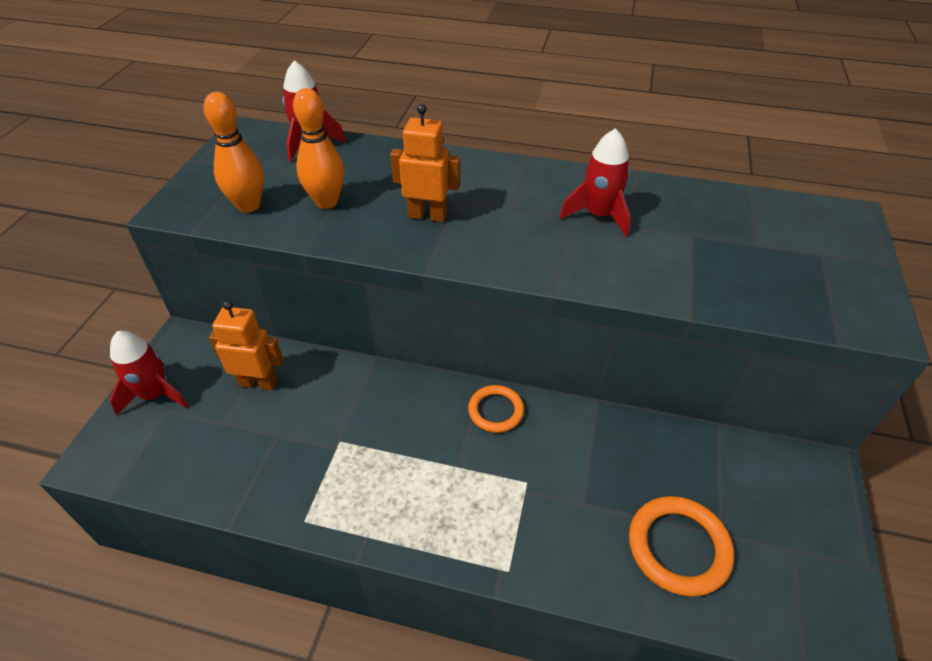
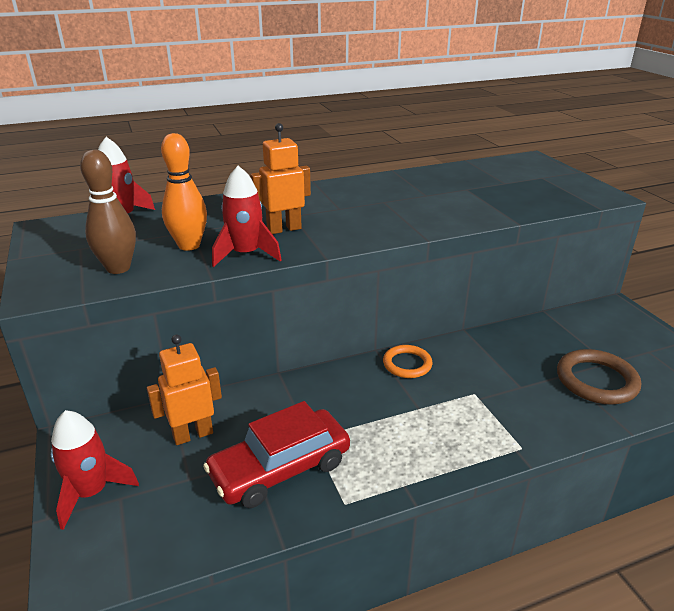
camera: 35 degrees left, 15 degrees down
orange bowling pin [204,92,264,213] -> brown bowling pin [80,150,136,274]
red rocket [560,128,631,237] -> red rocket moved to [212,166,282,267]
orange ring [629,496,734,597] -> brown ring [557,349,641,404]
none -> red car [203,401,350,508]

